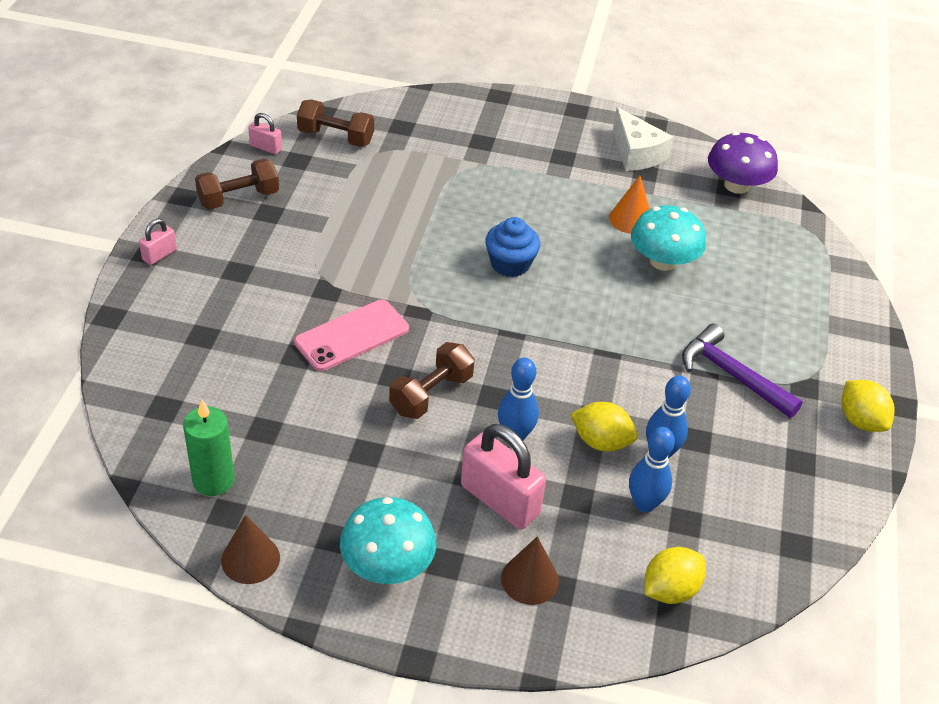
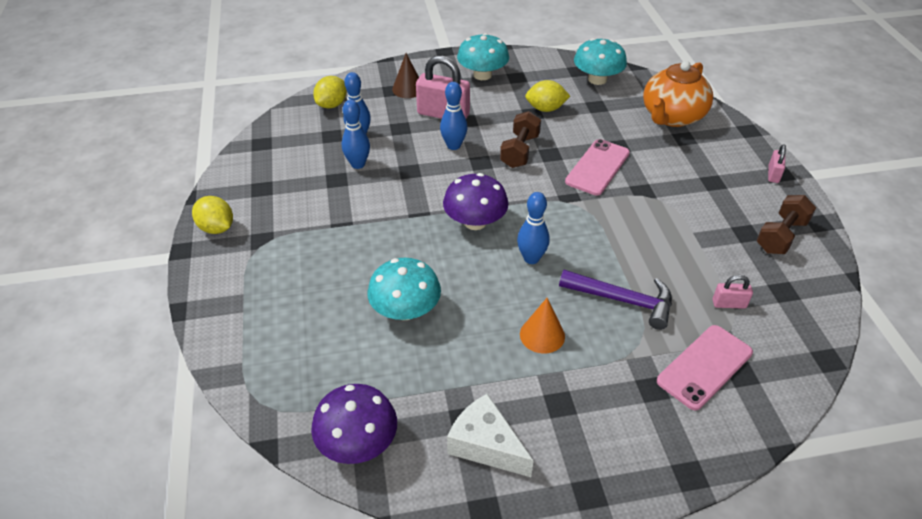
camera: 160 degrees right, 0 degrees up
green candle [183,400,234,496] -> turquoise mushroom [574,38,627,85]
brown cone [221,515,280,584] -> none
pink padlock [248,113,282,154] -> pink padlock moved to [713,275,753,309]
brown dumbbell [297,99,374,147] -> none
blue cupcake [485,217,540,277] -> blue bowling pin [517,192,550,264]
yellow lemon [570,402,638,452] -> yellow lemon moved to [525,80,570,112]
orange cone [609,175,650,234] -> orange cone moved to [520,298,565,354]
purple hammer [682,324,803,418] -> purple hammer moved to [559,270,672,330]
none -> purple mushroom [443,173,508,230]
none -> orange teapot [643,61,713,127]
none -> pink phone [657,325,753,410]

